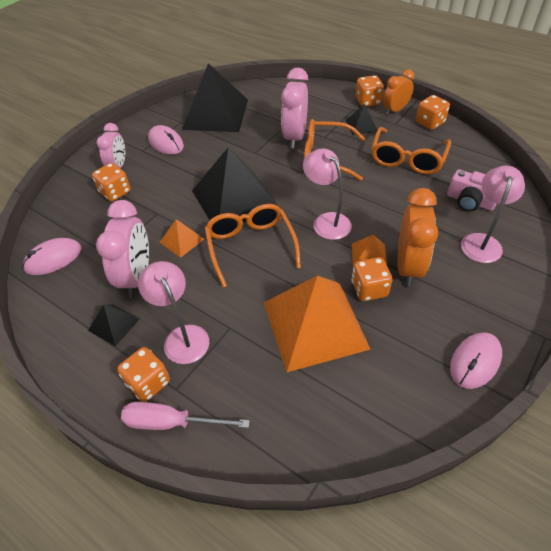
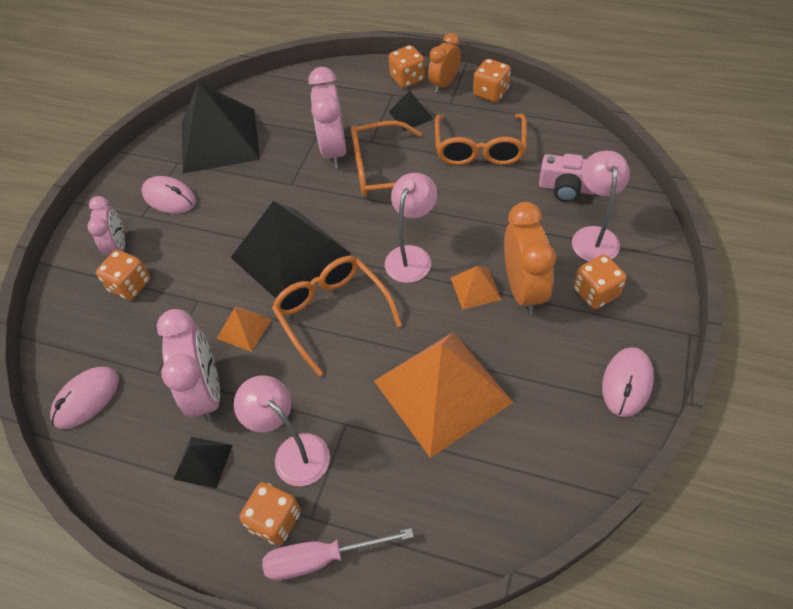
camera: 15 degrees left, 5 degrees up
pink lamp [303,149,352,240] -> pink lamp turned 75 degrees clockwise [385,173,437,283]
orange dice [351,257,392,301] -> orange dice moved to [574,255,627,309]

